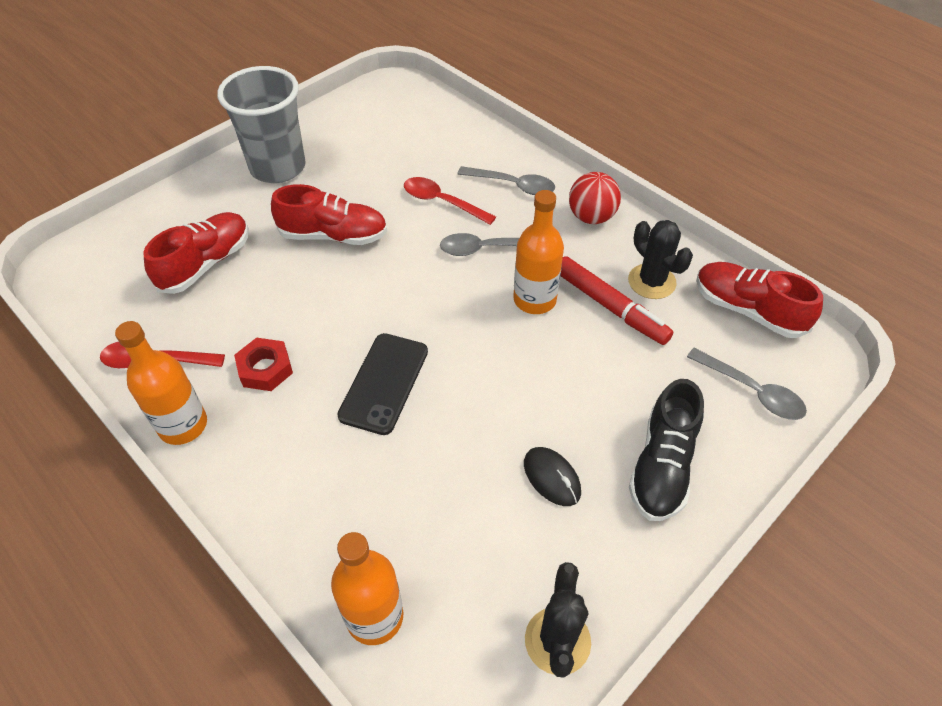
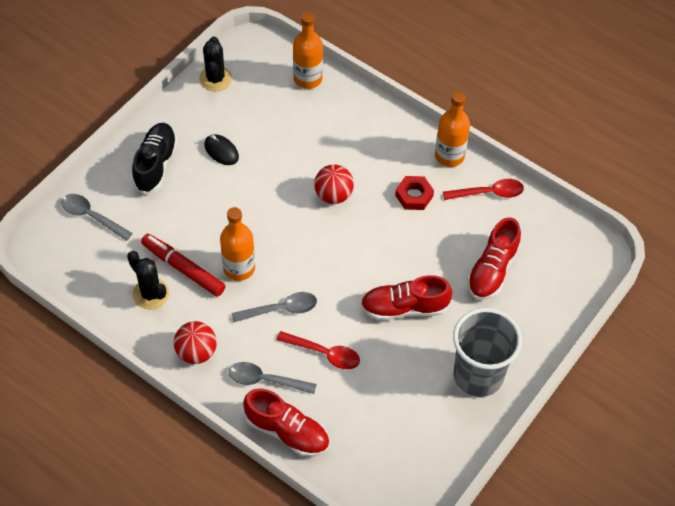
camera: 170 degrees right, 5 degrees up
black phone [337,333,428,435] -> red ball [314,165,354,204]
red shoe [696,262,823,338] -> red shoe moved to [243,388,329,457]

